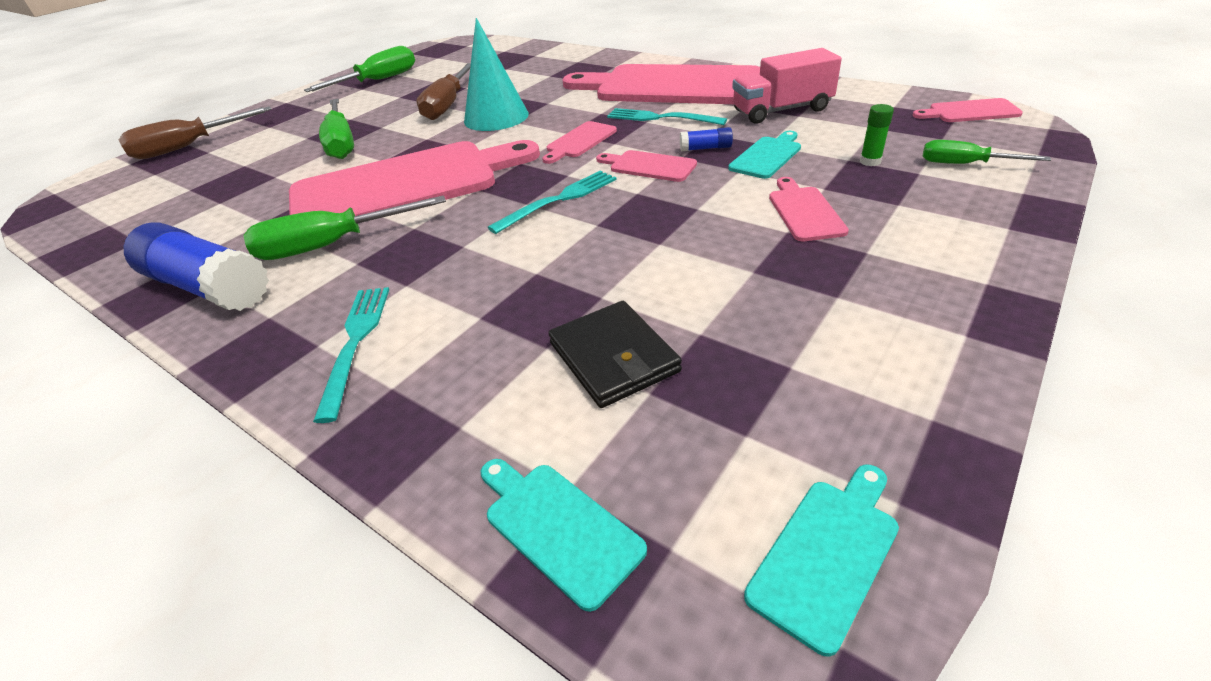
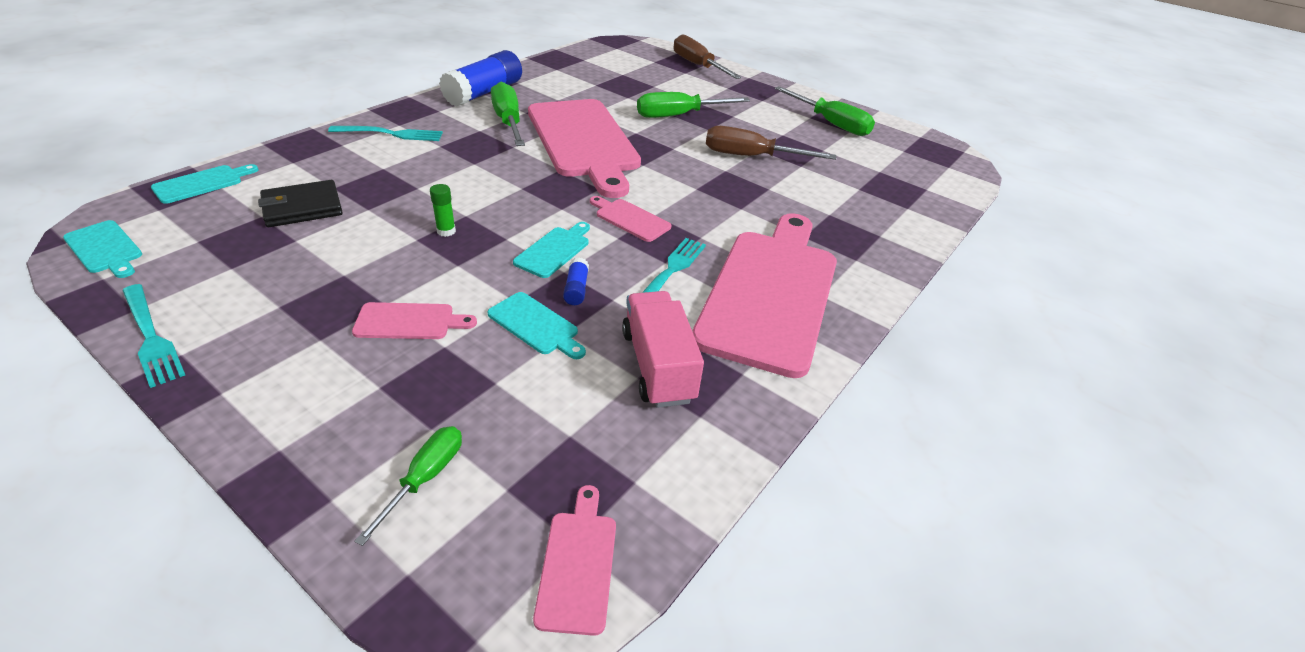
camera: 85 degrees right, 0 degrees up
turquoise cone [464,18,529,131] -> none
turquoise fork [487,171,617,234] -> turquoise fork moved to [122,284,185,388]
pink cutting board [596,150,697,182] -> turquoise cutting board [513,222,590,278]
green glue stick [860,104,894,166] -> green glue stick moved to [430,184,456,237]

